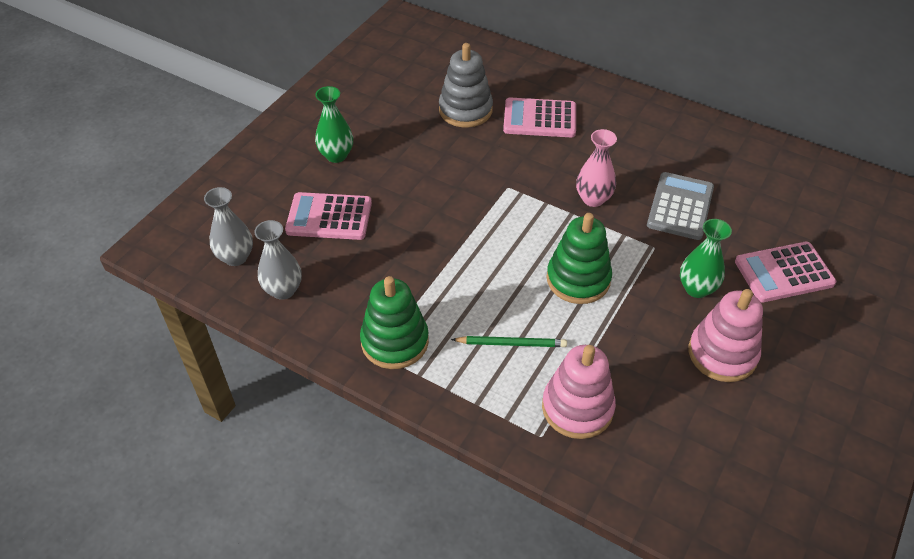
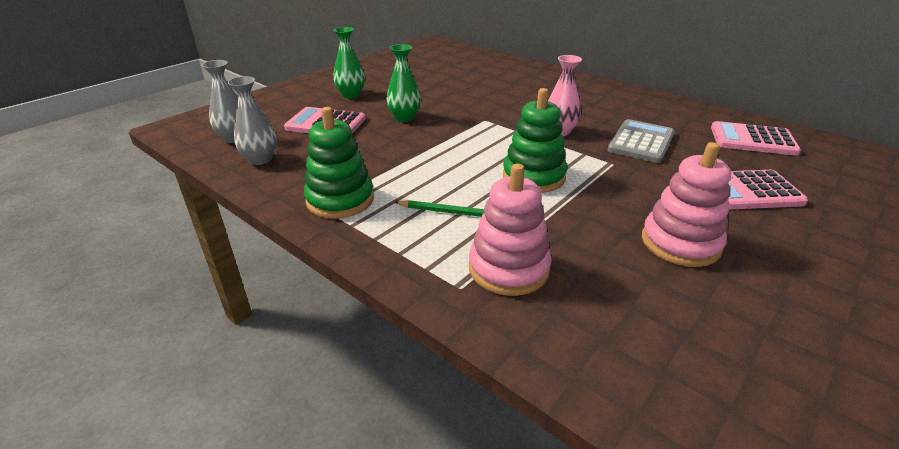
camera: 10 degrees right, 15 degrees down
grey stacking toy [439,43,493,127] -> none
pink calculator [503,98,576,137] -> pink calculator moved to [711,121,801,156]
green vase [680,219,732,298] -> green vase moved to [387,44,421,122]

